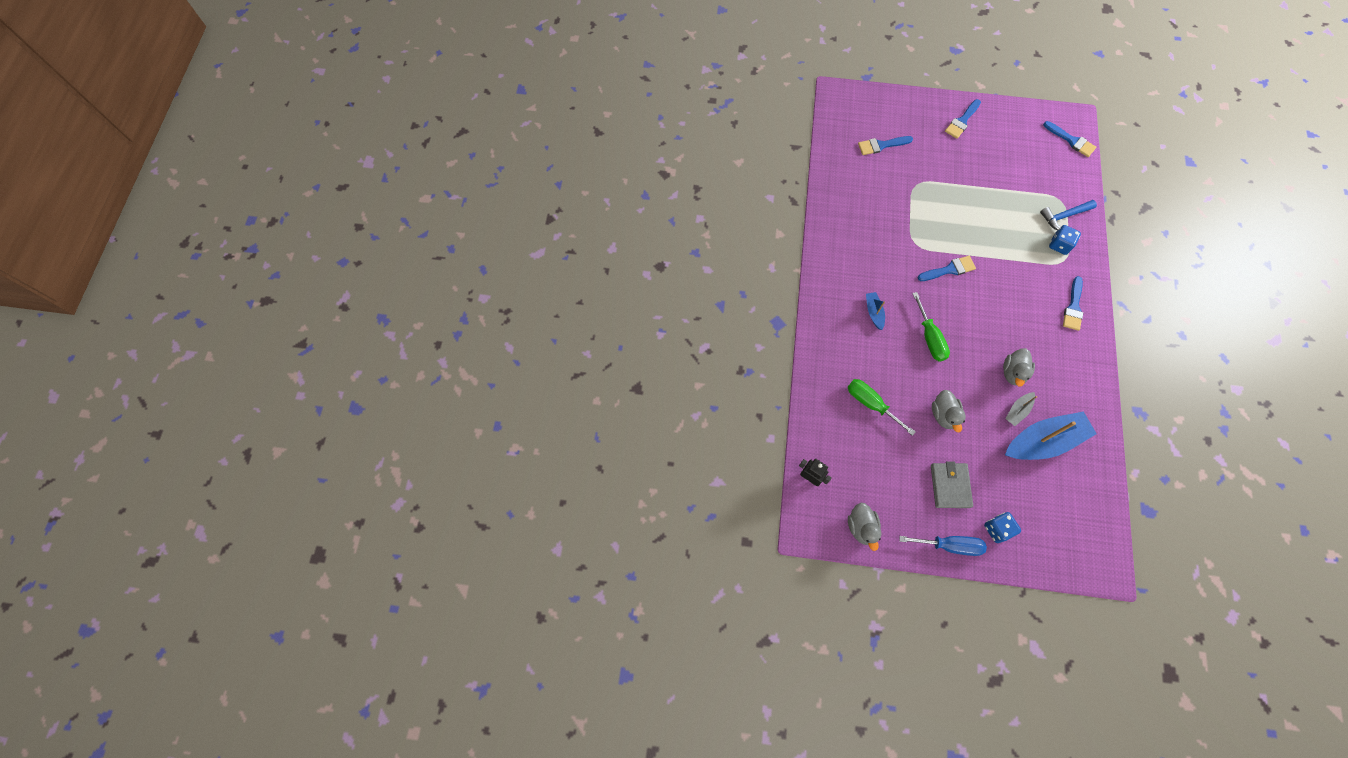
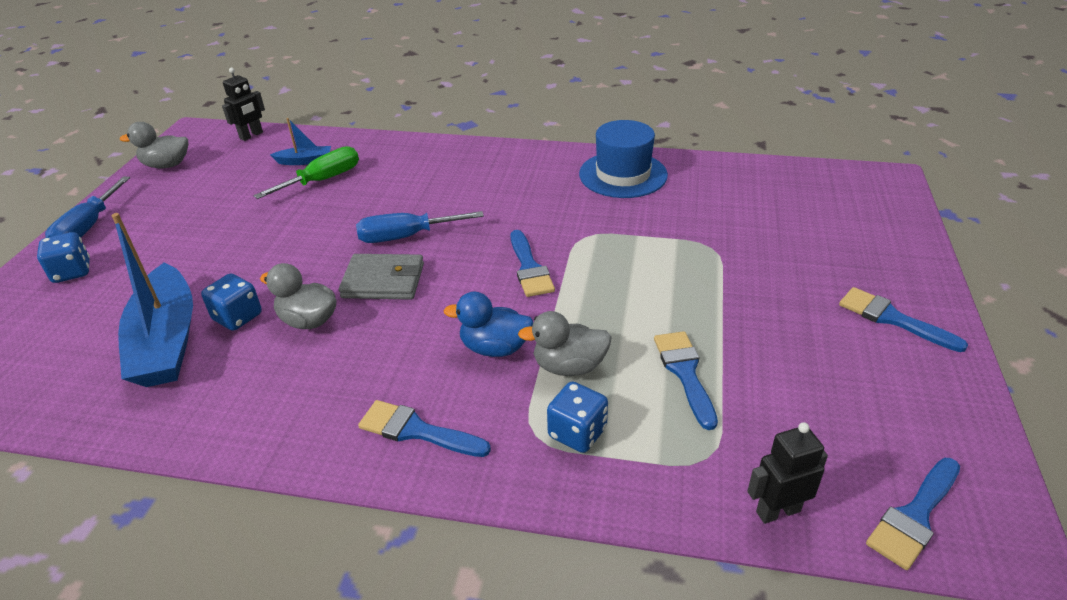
camera: 95 degrees right, 30 degrees down
blue brush [858,136,913,155] -> blue brush moved to [654,331,718,430]
blue boat [866,292,885,330] -> blue boat moved to [270,118,331,165]
green screwdriver [912,292,950,361] -> blue screwdriver [356,211,484,243]
grey wallet [931,461,973,508] -> grey wallet moved to [339,254,424,300]
grey duck [932,390,966,432] -> grey duck moved to [518,311,612,376]
grey boat [1006,392,1037,426] -> blue dice [201,274,262,331]
blue hammer [1040,200,1097,230] -> none
none -> blue duck [443,292,533,357]
none -> blue hat [579,120,668,198]
none -> black robot [747,422,828,524]

